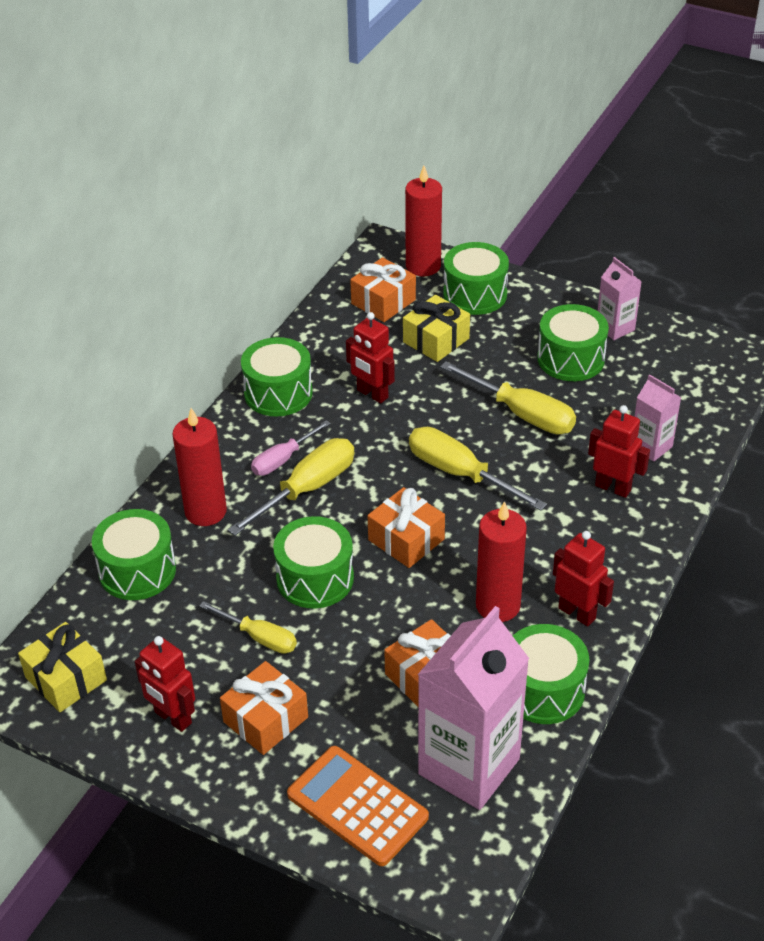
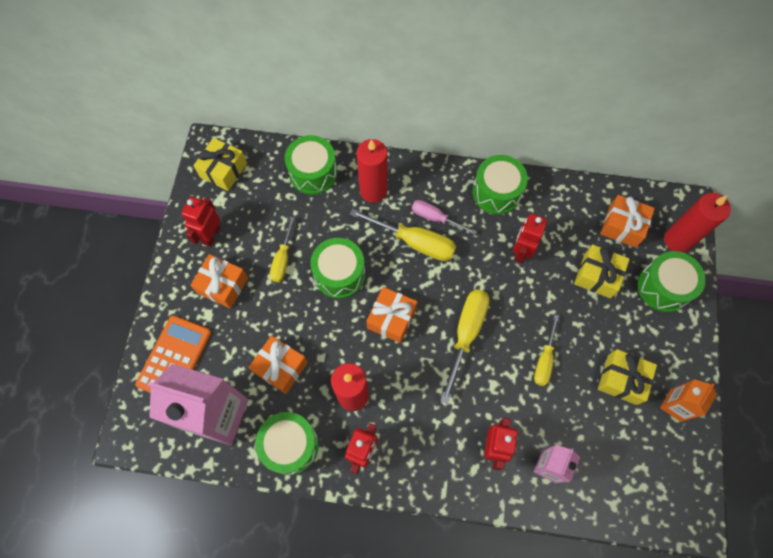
camera: 70 degrees right, 25 degrees up
yellow screwdriver [440,361,576,434] -> yellow screwdriver [534,315,559,386], size x0.63
green drum [537,304,609,381] -> yellow gift [598,349,657,405]
pink carton [598,257,642,340] -> orange carton [660,379,717,422]

